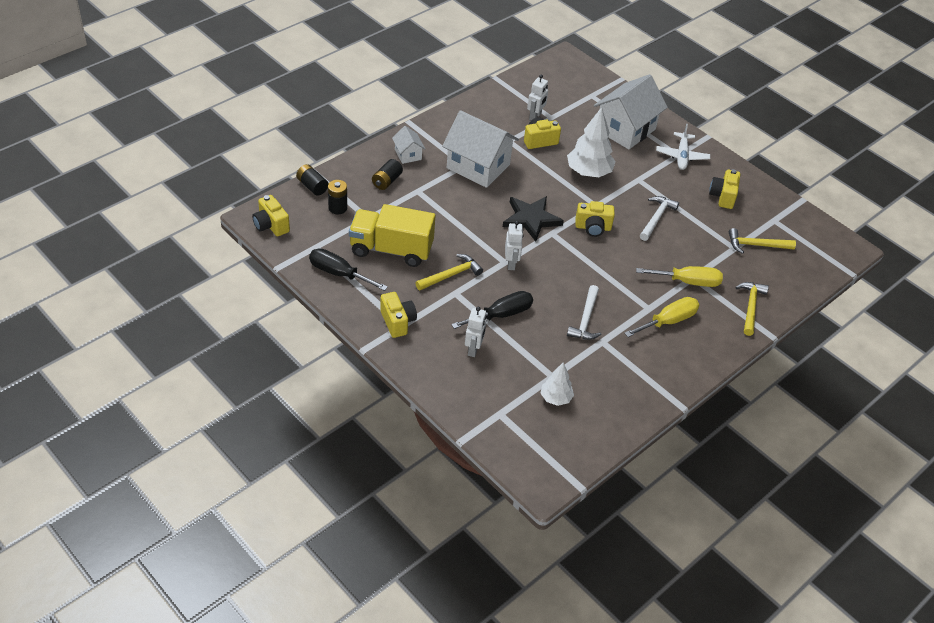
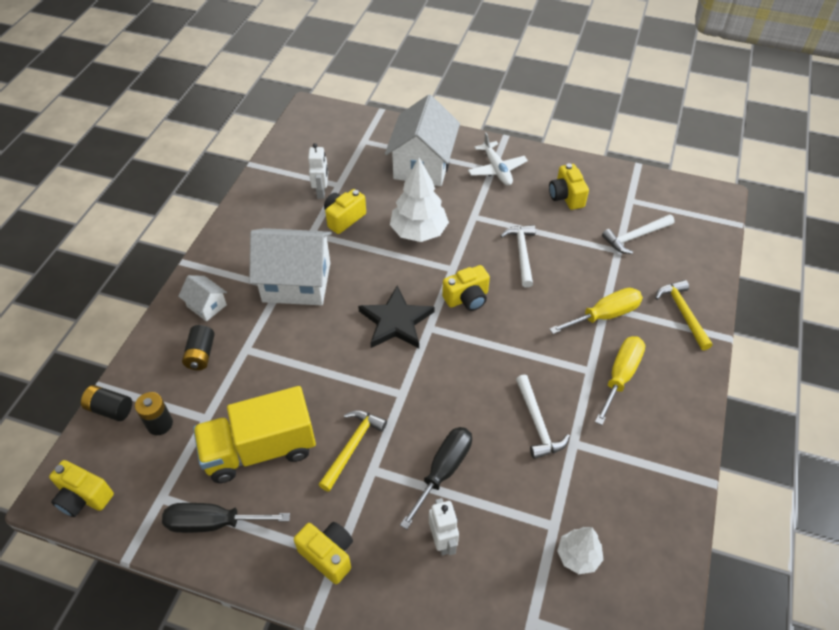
camera: 25 degrees left, 5 degrees up
white robot [505,221,523,270] -> none
yellow hammer [729,228,796,254] -> white hammer [602,214,675,254]

